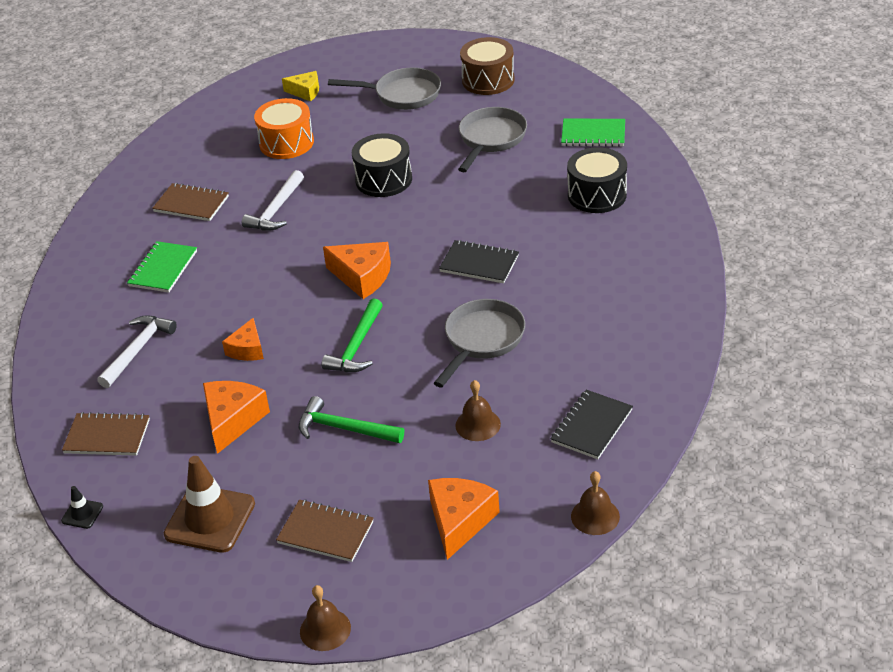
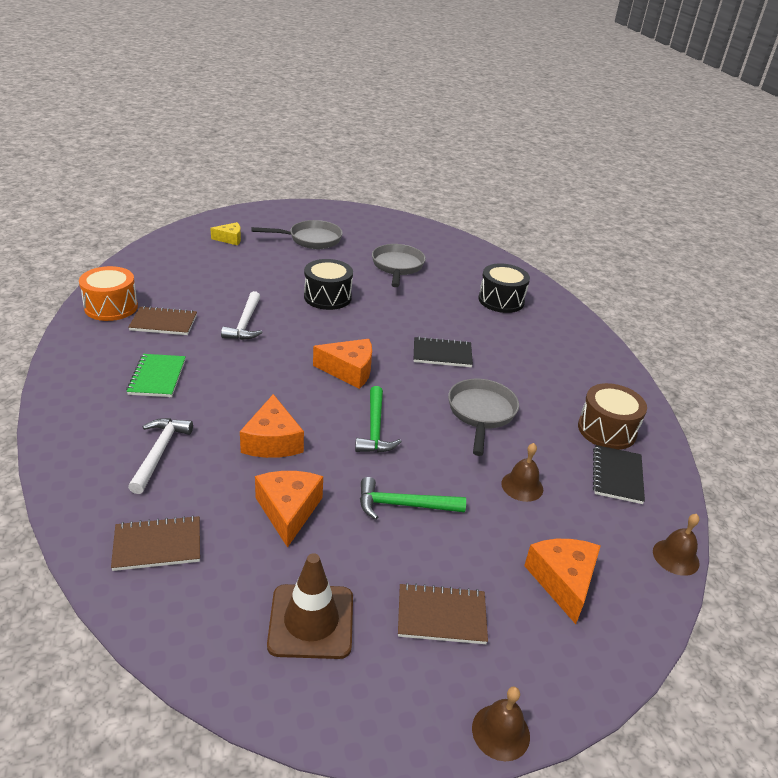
camera: 25 degrees left, 5 degrees down
black traffic cone [61,486,103,529] -> none
orange cheese [222,318,264,361] -> orange cheese [240,394,304,458], size x1.56
orange drum [254,98,314,159] -> orange drum moved to [79,266,138,321]
brown drum [460,37,515,95] -> brown drum moved to [578,383,647,450]
green notebook [561,118,625,147] -> none

